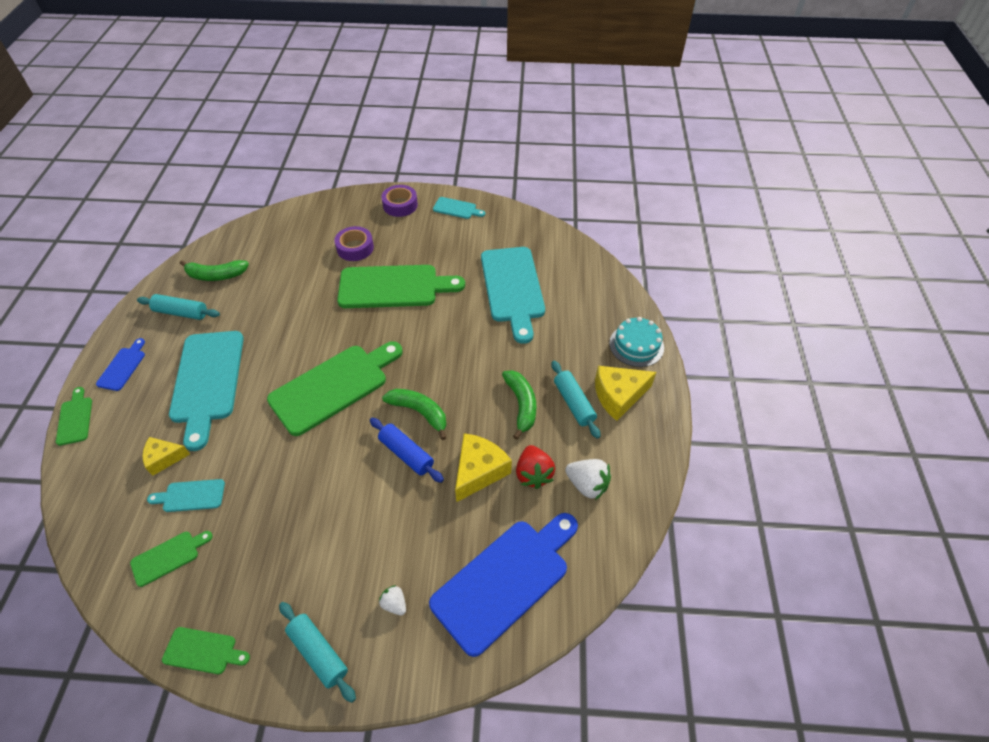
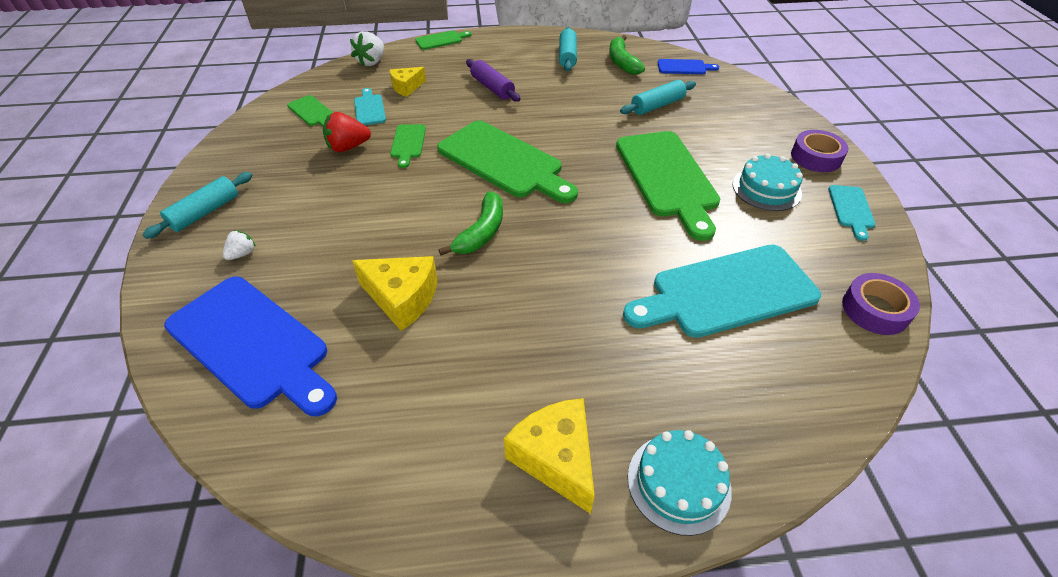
camera: 80 degrees right, 5 degrees down
blue cutting board [96,338,145,391] -> blue cutting board moved to [658,59,719,74]
yellow cheese [143,437,190,476] -> yellow cheese turned 105 degrees counterclockwise [389,67,426,97]
green cutting board [162,627,250,674] -> green cutting board moved to [390,124,426,168]
turquoise cutting board [169,331,244,451] -> purple rolling pin [466,59,521,102]
purple tape [334,226,374,261] -> purple tape moved to [842,273,920,335]
blue rolling pin [370,418,444,483] -> none
green banana [502,370,537,440] -> none
red strawberry [516,445,555,489] -> red strawberry moved to [323,112,371,152]
turquoise rolling pin [552,361,600,439] -> turquoise rolling pin moved to [620,80,696,115]
white strawberry [565,459,611,500] -> white strawberry moved to [350,31,384,67]
none -> turquoise cake [733,153,803,211]

